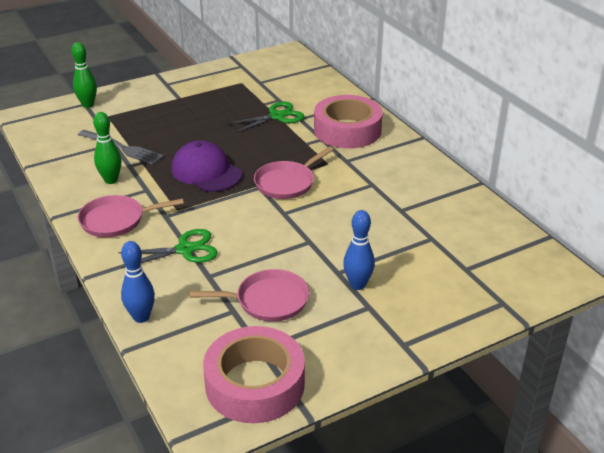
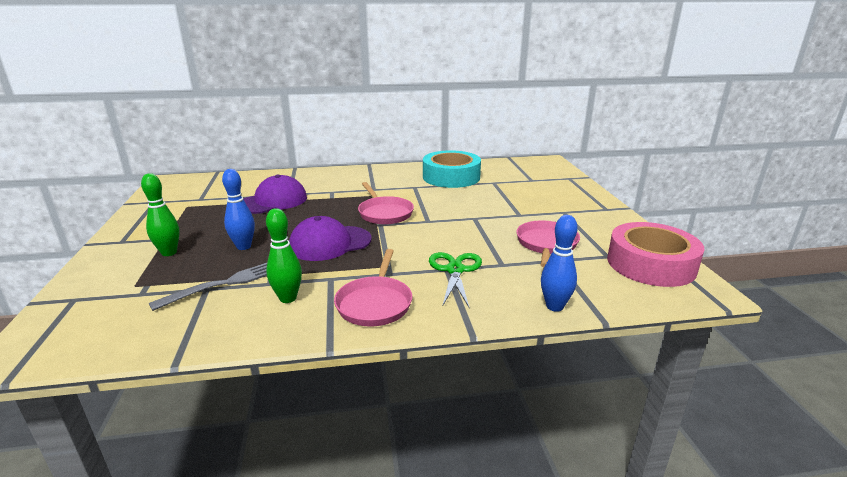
camera: 70 degrees left, 10 degrees down
green bowling pin [72,42,97,108] -> green bowling pin moved to [141,173,180,256]
green scissors [226,101,304,133] -> purple cap [243,175,307,214]
pink tape [314,95,383,148] -> none
blue bowling pin [343,210,375,290] -> blue bowling pin moved to [222,169,255,250]
none -> turquoise tape [423,150,481,188]

